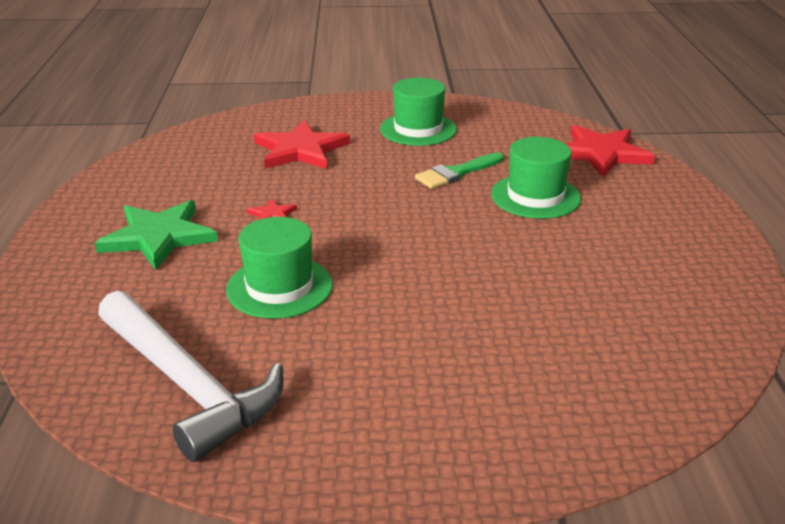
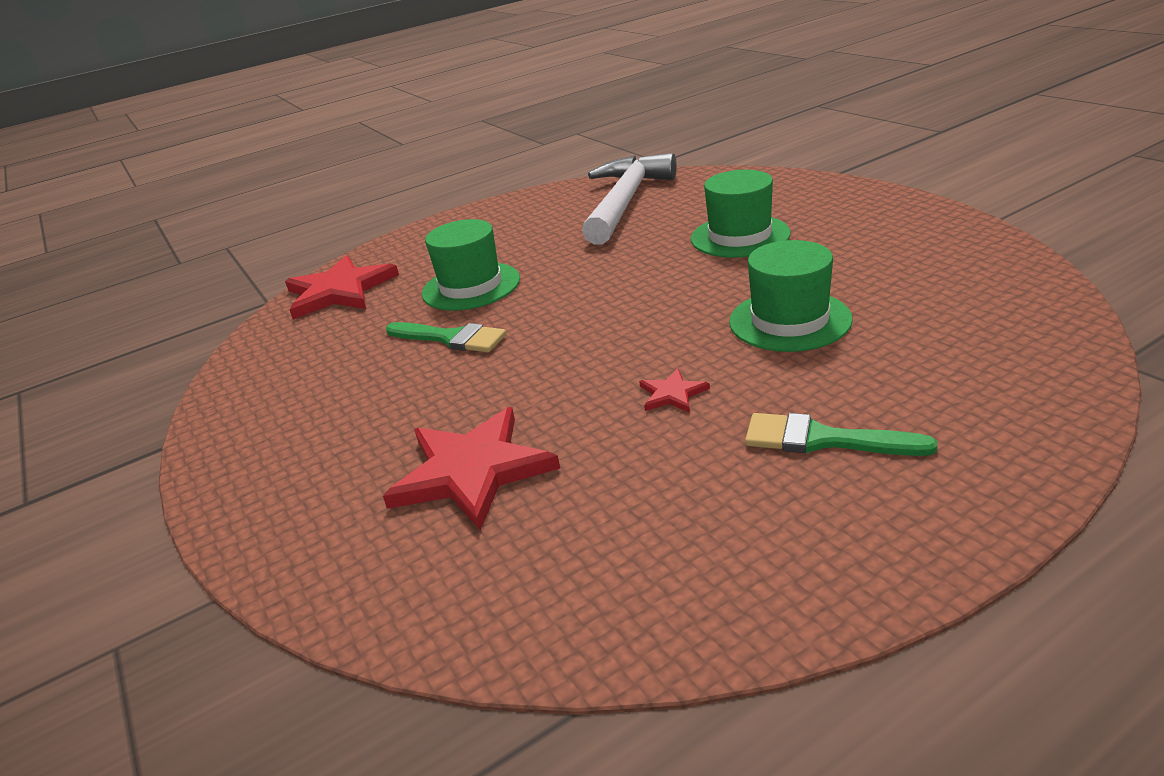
camera: 115 degrees left, 0 degrees up
green star [94,200,218,270] -> green brush [745,413,937,456]
white hammer [98,291,284,462] -> white hammer moved to [582,153,677,245]
green hat [380,78,457,146] -> green hat moved to [691,170,791,258]

